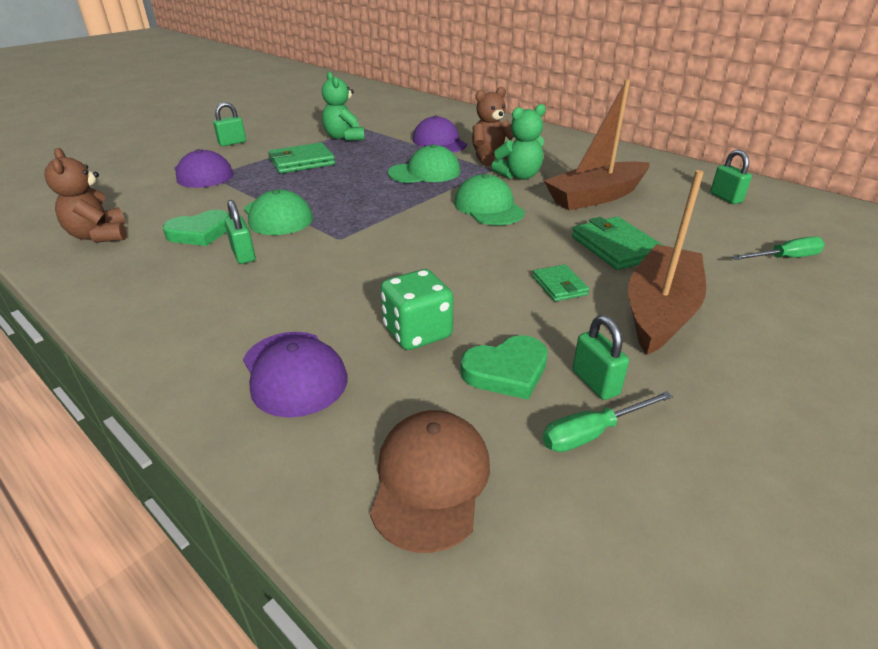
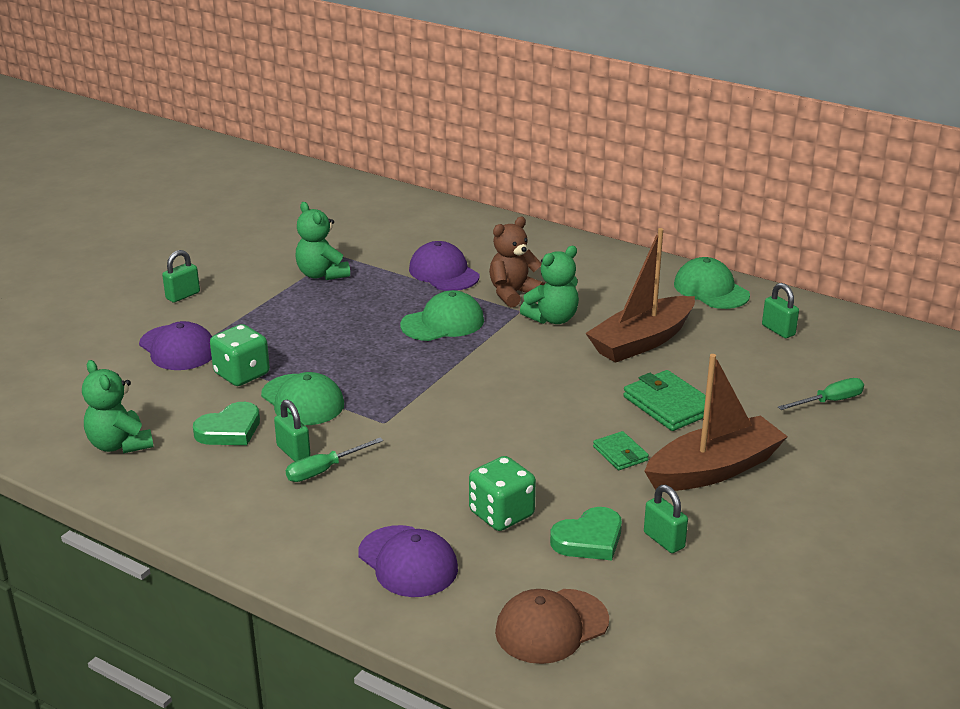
camera: 10 degrees left, 5 degrees down
brown teddy bear [44,148,127,243] -> green teddy bear [82,360,154,454]
green wallet [269,143,335,173] -> none
brown cap [370,410,490,553] -> brown cap turned 120 degrees counterclockwise [495,589,609,664]
green cap [454,174,525,225] -> green cap moved to [674,257,750,309]
green screwdriver [542,391,673,452] -> green screwdriver moved to [286,438,383,482]
brown boat [628,170,706,355] -> brown boat turned 45 degrees clockwise [644,354,788,491]
none -> green dice [210,324,270,386]

